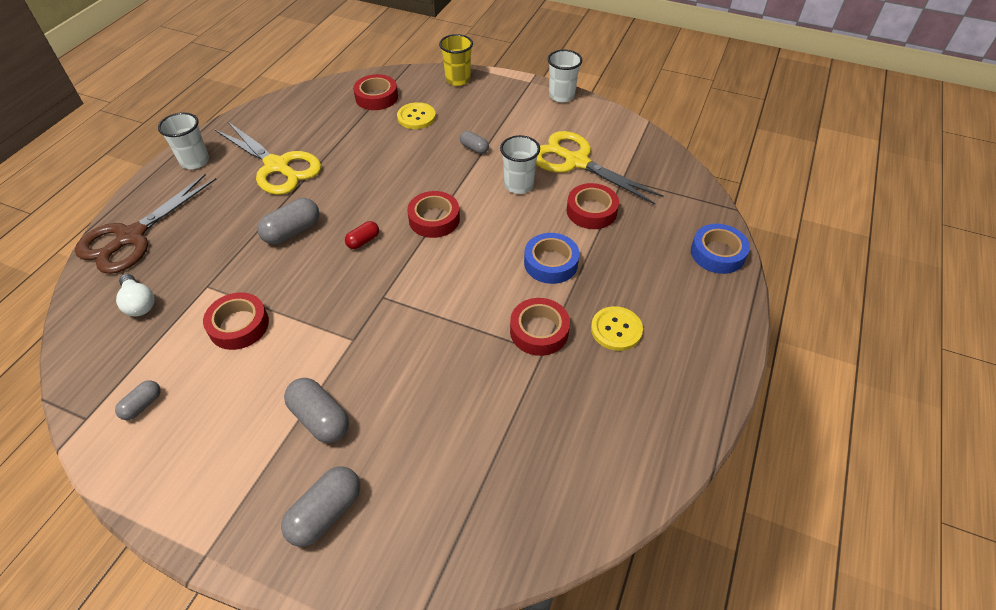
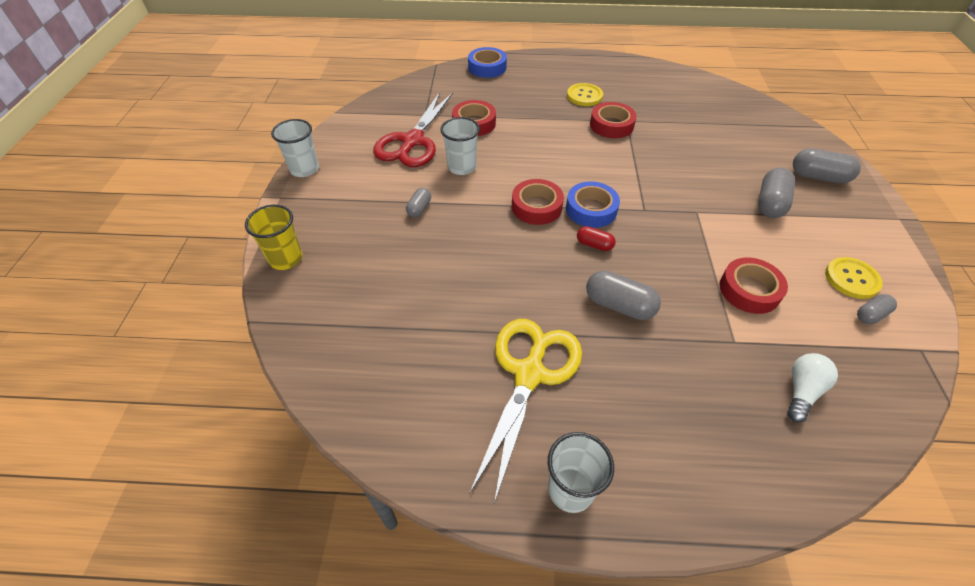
camera: 110 degrees left, 0 degrees up
brown scissors [75,174,216,274] -> none
grey capsule [115,380,161,420] -> grey capsule turned 45 degrees counterclockwise [857,294,897,324]
red tape [353,74,398,110] -> none
yellow button [397,102,436,129] -> yellow button moved to [825,257,883,299]
blue tape [524,233,580,284] -> blue tape moved to [566,182,620,228]
yellow scissors [536,131,664,204] -> red scissors [373,92,453,167]

